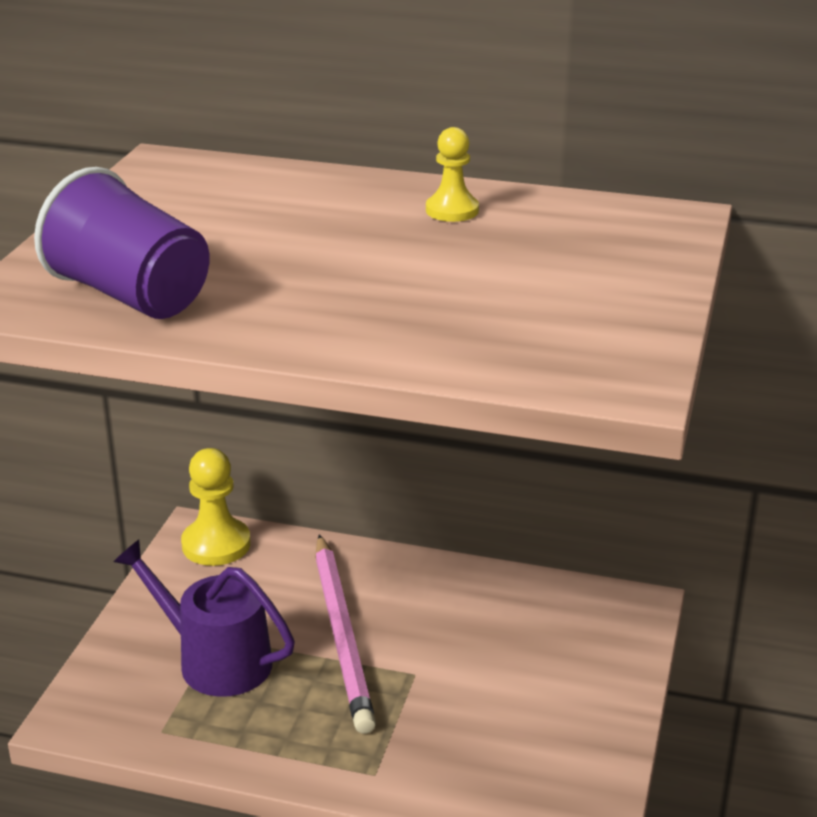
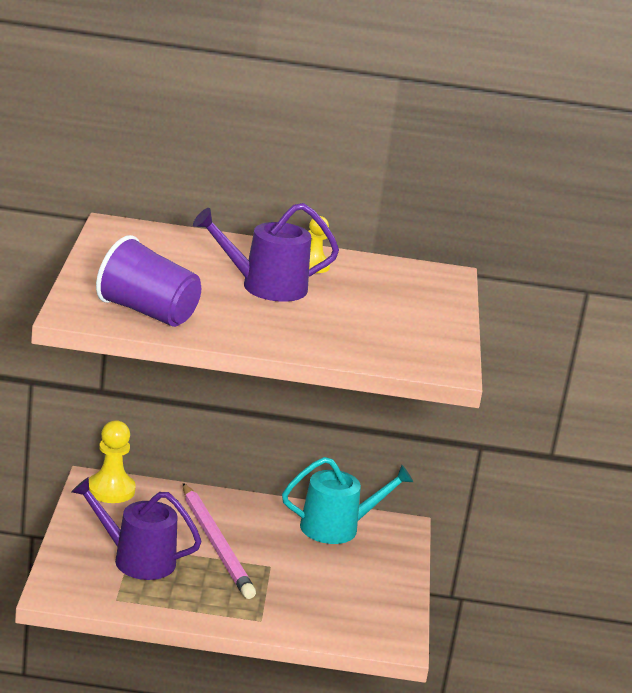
camera: 15 degrees left, 5 degrees down
none -> purple watering can [193,203,339,302]
none -> turquoise watering can [282,457,413,544]

